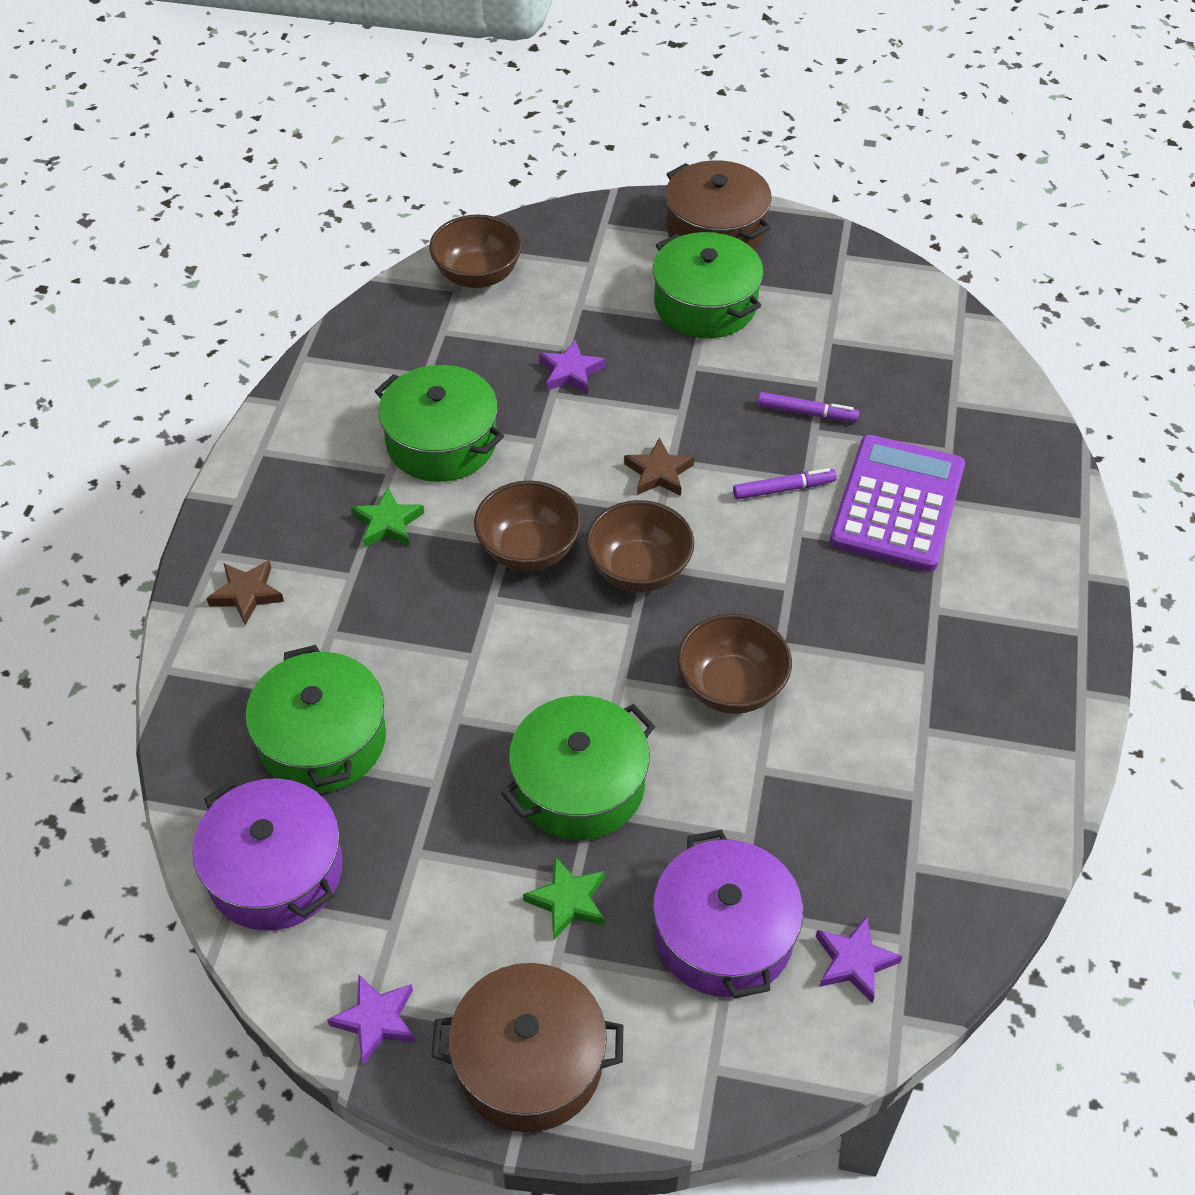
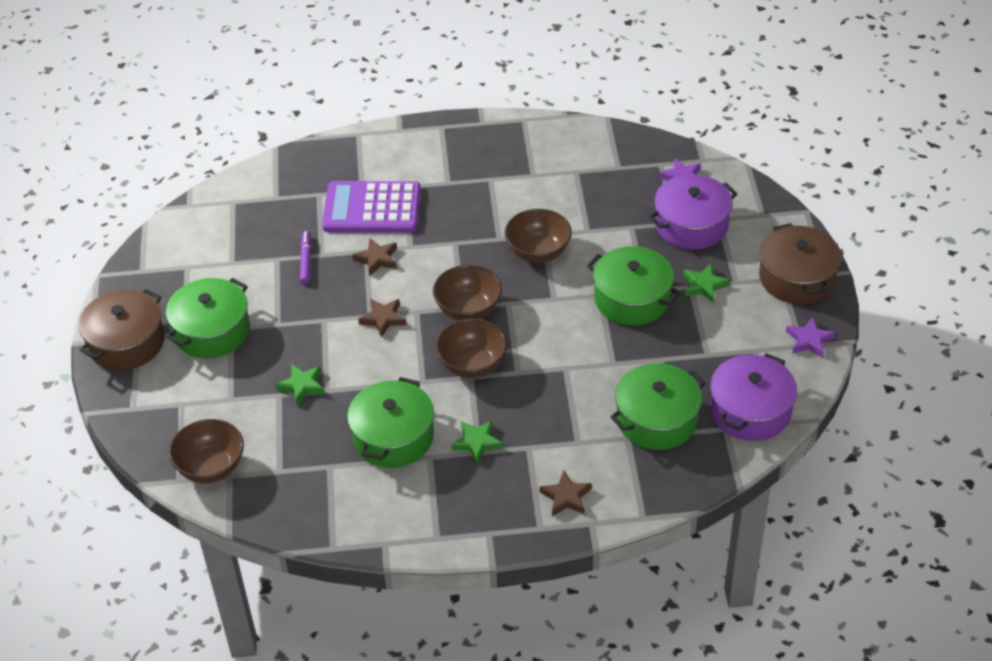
camera: 105 degrees left, 5 degrees down
purple star [539,340,605,394] -> green star [276,364,325,405]
purple marker [733,468,837,500] -> brown star [353,238,397,276]

